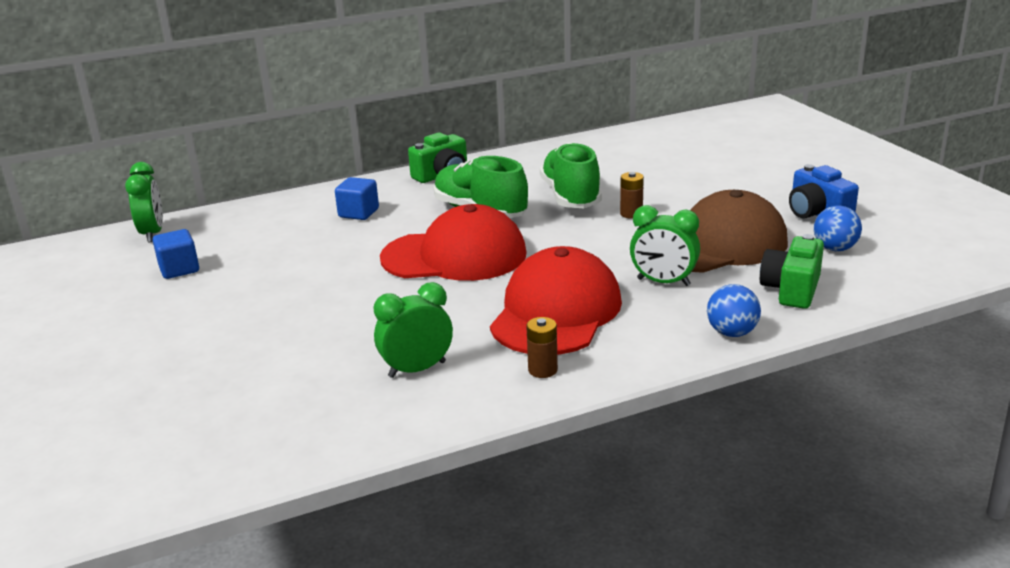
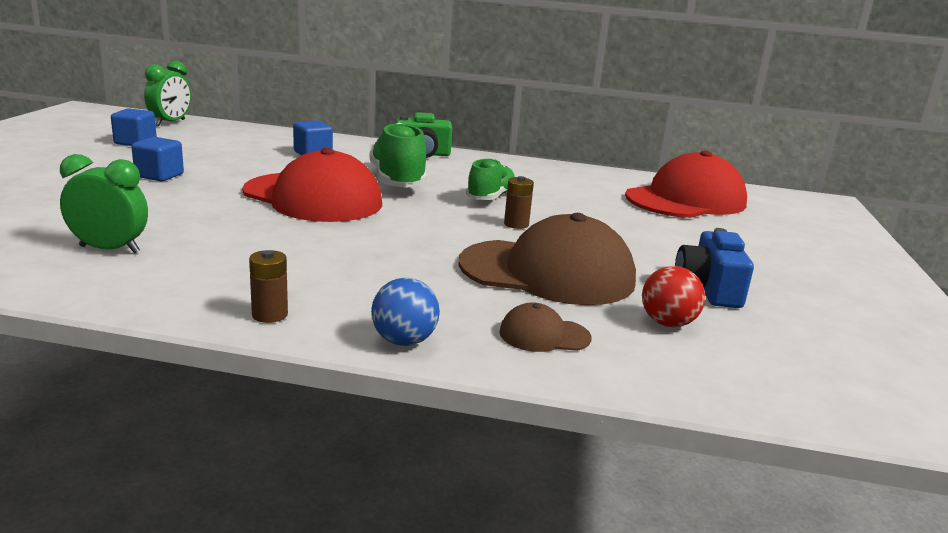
camera: 30 degrees right, 5 degrees down
red cap [490,246,622,355] -> red cap moved to [625,150,747,218]
brown battery [526,317,558,378] -> brown battery moved to [249,250,288,323]
green shoe [540,142,602,208] -> green shoe [466,159,515,200], size x0.65
green clock [630,205,700,286] -> none
green camera [760,234,824,309] -> brown cap [499,302,591,352]
blue ball [814,206,862,251] -> red ball [642,266,705,327]
none -> blue cube [131,137,184,181]

